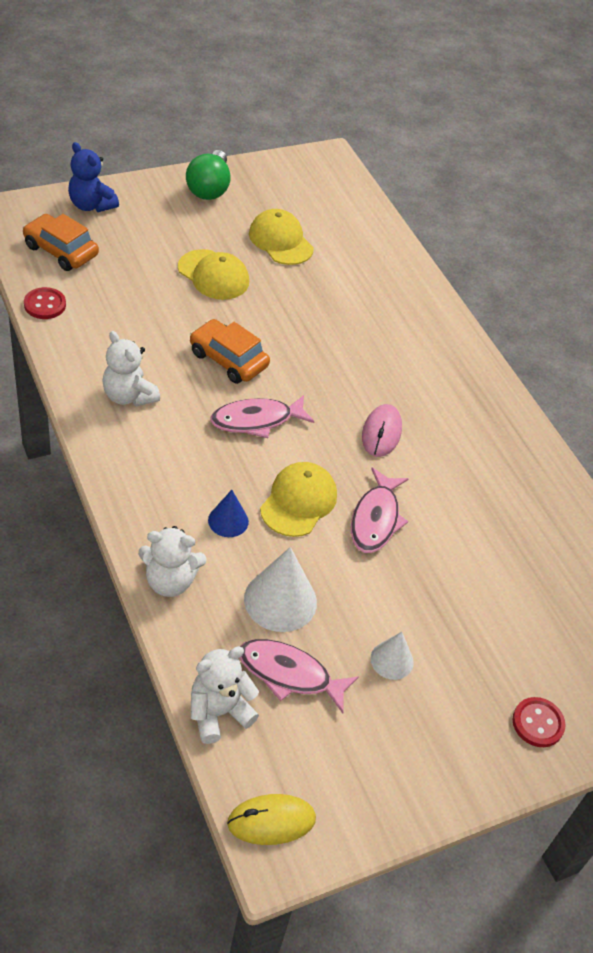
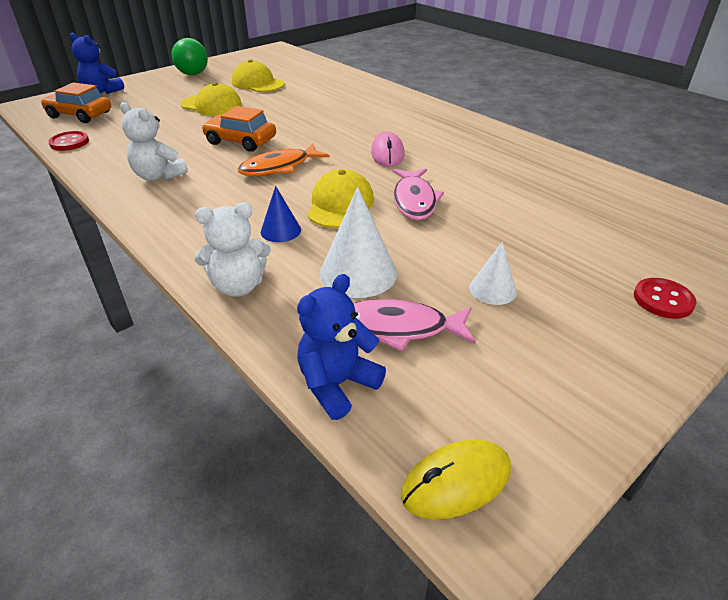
camera: 10 degrees left, 10 degrees down
white teddy bear [191,646,259,744] -> blue teddy bear [297,274,386,420]
pink fish [210,395,315,438] -> orange fish [238,144,330,176]

